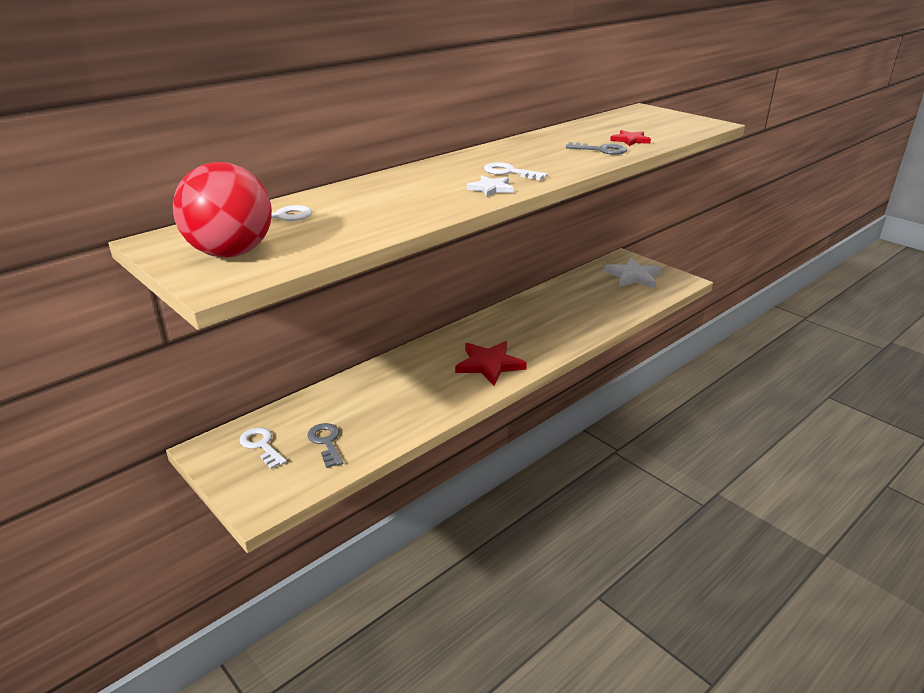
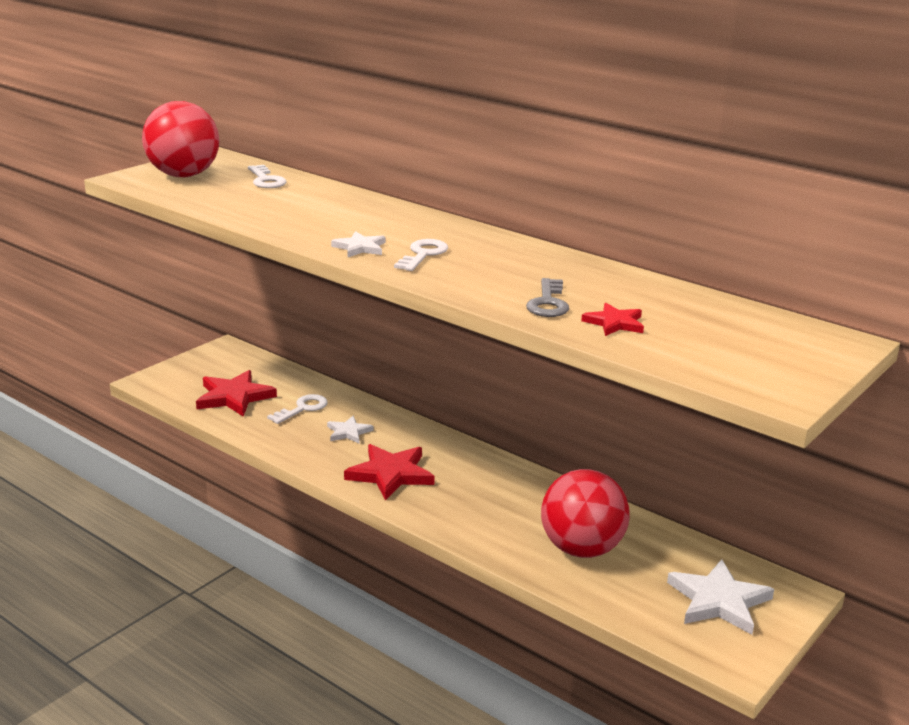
camera: 80 degrees right, 5 degrees down
white key [239,427,287,469] -> white key moved to [267,394,328,424]
grey key [307,423,343,468] -> red star [196,370,277,417]
none -> white star [327,416,374,443]
none -> red ball [541,469,630,558]

